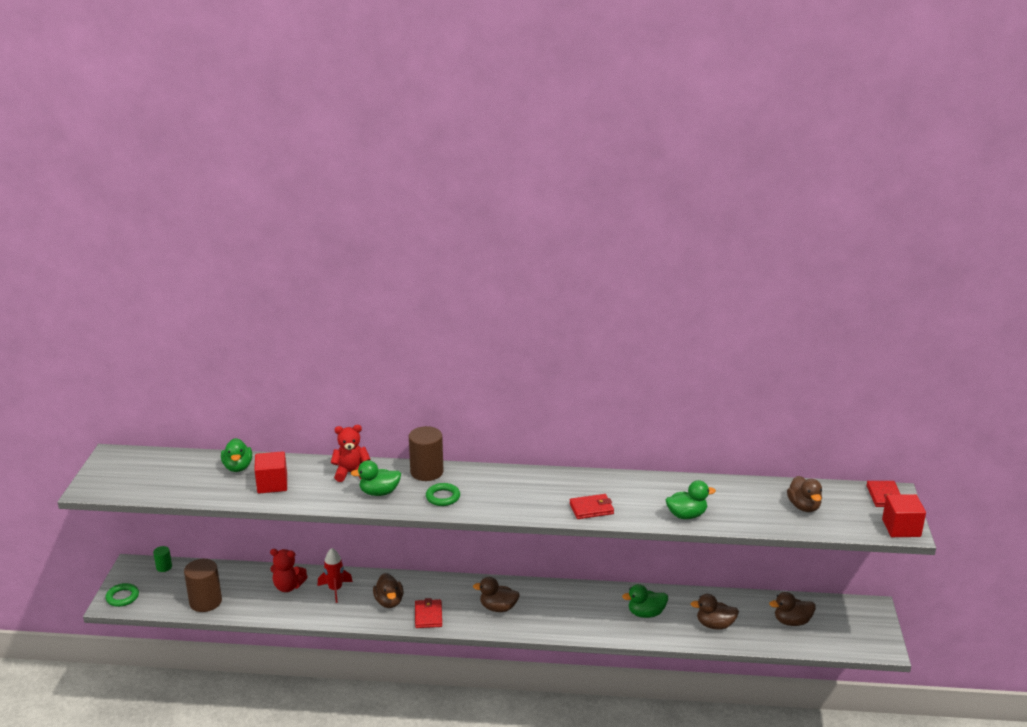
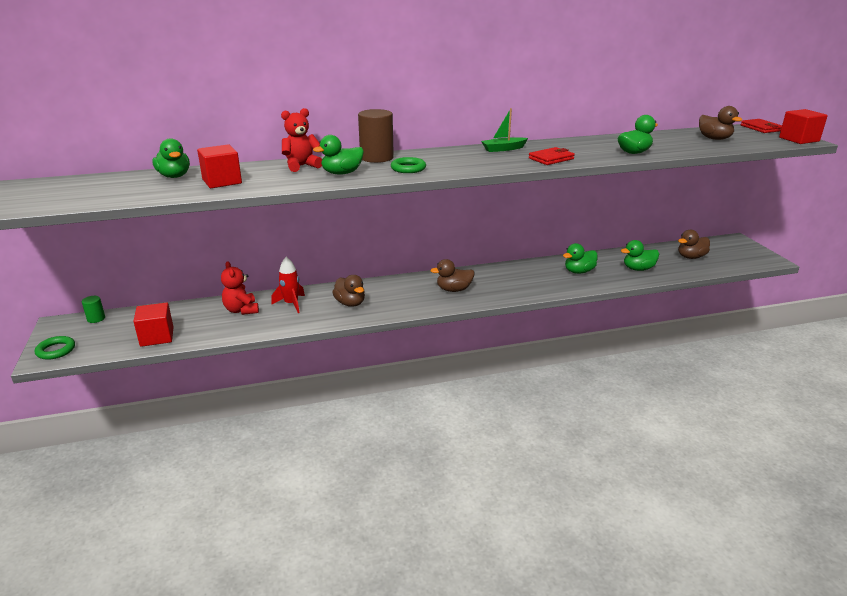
camera: 20 degrees left, 0 degrees up
brown cylinder [184,559,222,612] -> red cube [133,303,174,347]
red teddy bear [270,549,308,592] -> red teddy bear turned 75 degrees clockwise [221,261,259,315]
red wallet [415,598,442,628] -> none
brown duck [691,594,739,629] -> green duck [621,240,659,271]
none -> green boat [481,108,528,152]

